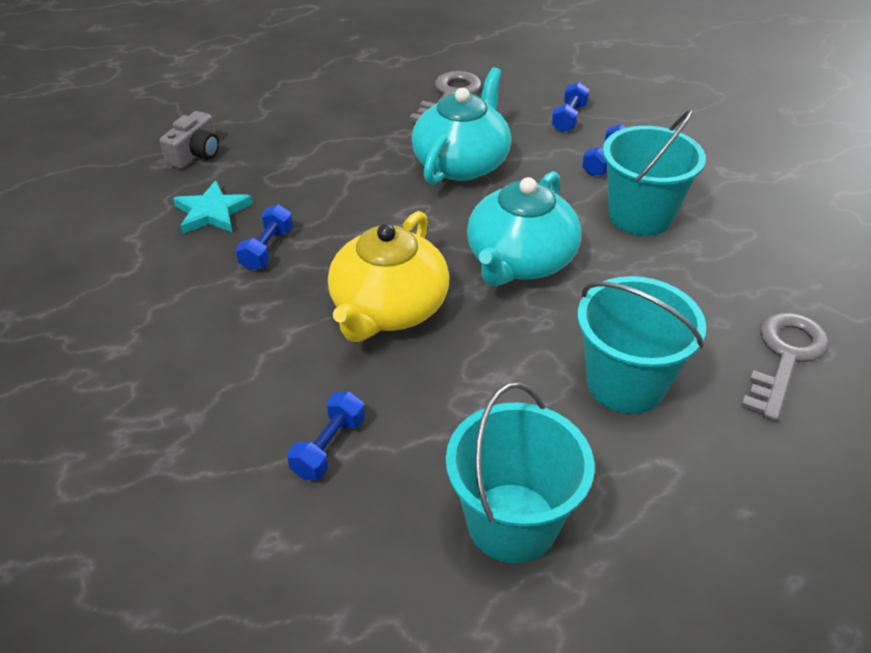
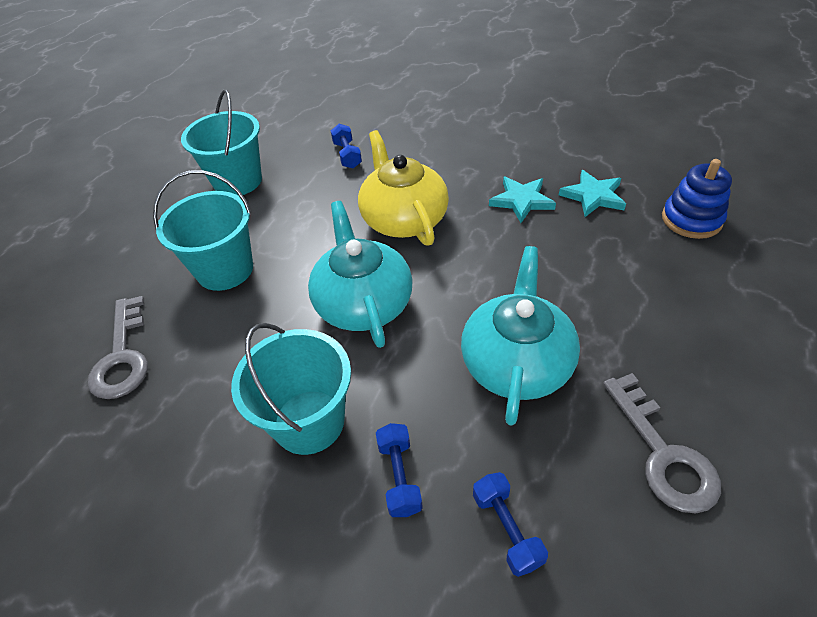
camera: 140 degrees right, 5 degrees up
grey camera [160,111,219,169] -> blue stacking toy [662,159,732,239]
blue dumbbell [236,205,293,270] -> turquoise star [489,177,556,223]
turquoise teapot [412,67,511,185] -> turquoise teapot turned 150 degrees counterclockwise [461,246,580,426]

